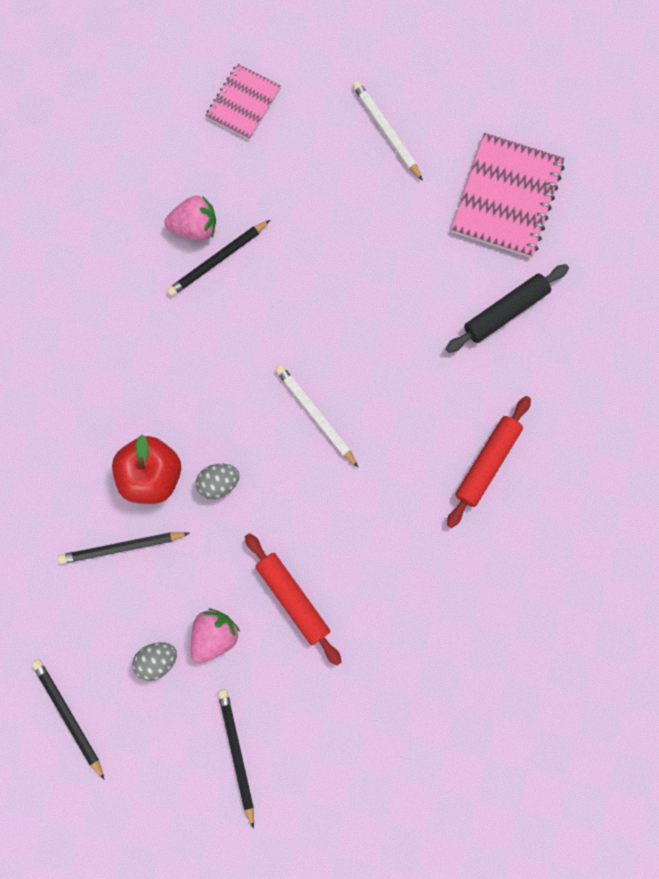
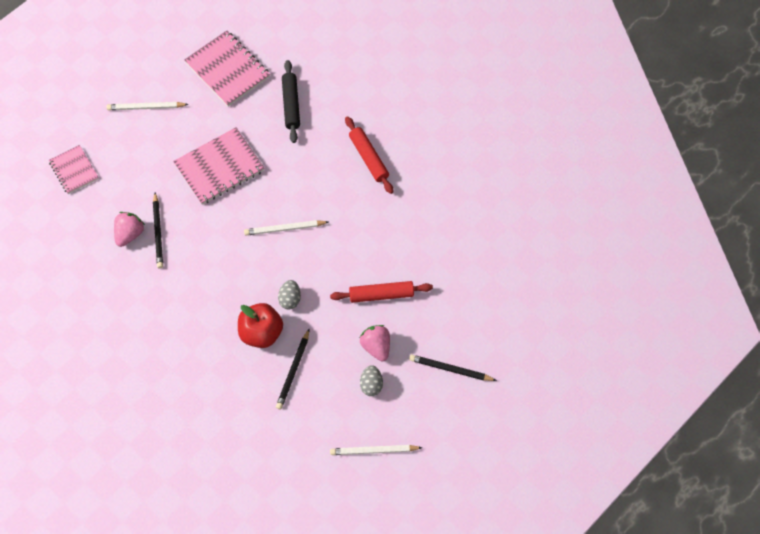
camera: 60 degrees left, 15 degrees down
black pencil [32,659,104,780] -> white pencil [330,445,423,455]
none -> pink notebook [173,127,264,205]

